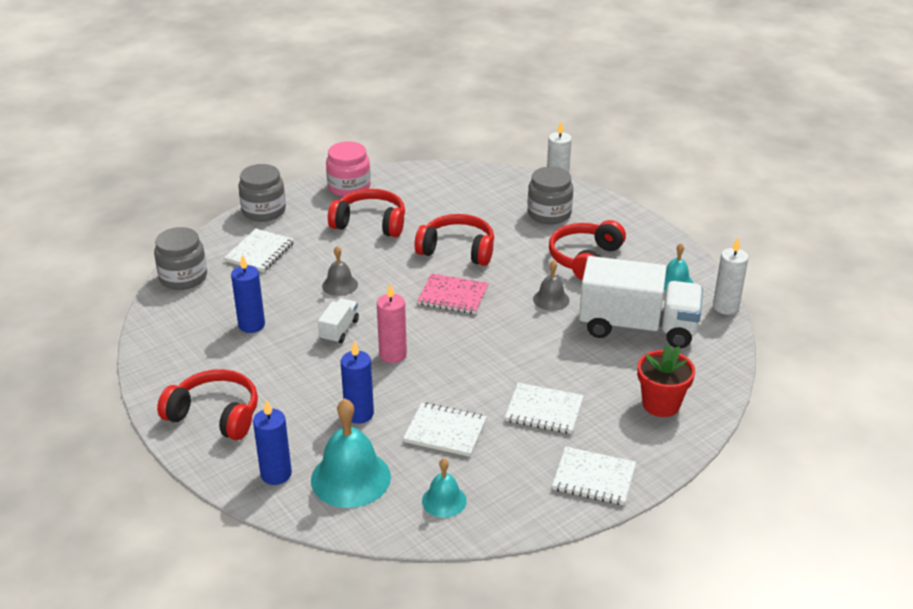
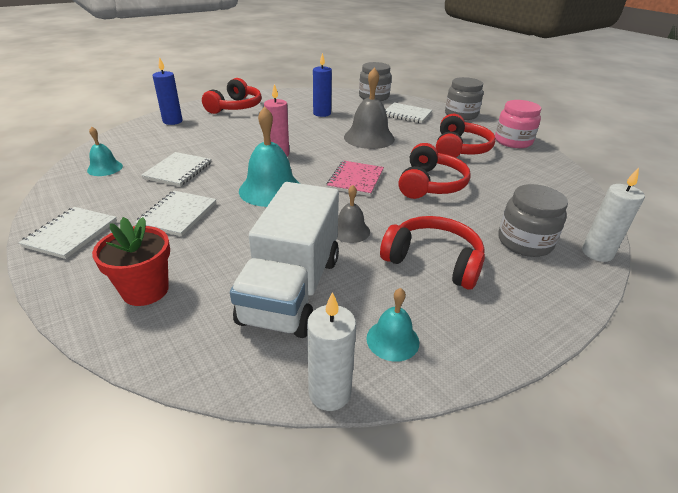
camera: 90 degrees right, 0 degrees up
turquoise bell [311,399,391,508] -> turquoise bell moved to [239,106,300,207]
white truck [318,298,359,344] -> none
grey bell [322,246,358,296] -> grey bell [344,67,395,149], size x1.83
blue candle [341,341,374,424] -> none

